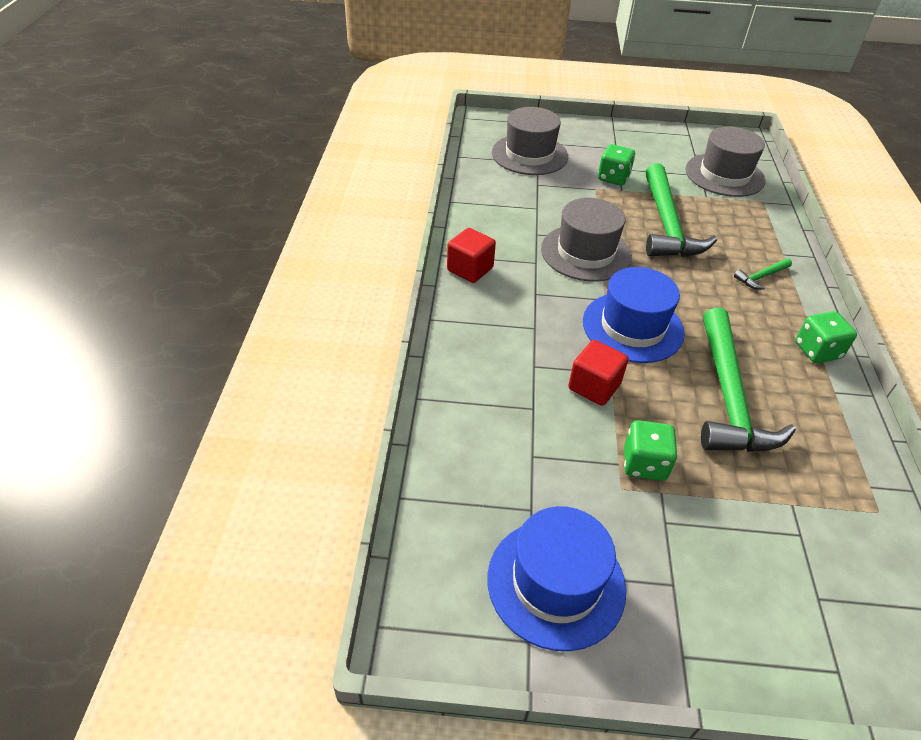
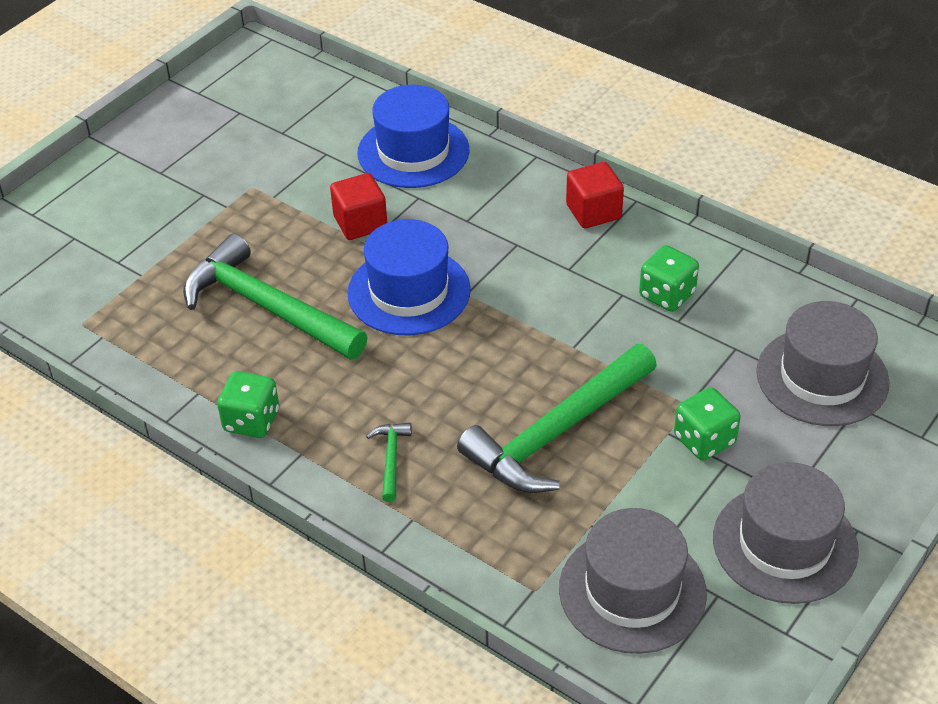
camera: 125 degrees right, 0 degrees up
blue hat [487,506,626,651] -> blue hat moved to [357,85,469,188]
grey hat [541,198,632,281] -> grey hat moved to [713,462,859,604]
green dice [624,420,678,481] -> green dice moved to [639,245,699,312]
green hammer [646,163,717,257] -> green hammer turned 75 degrees counterclockwise [457,344,657,493]

